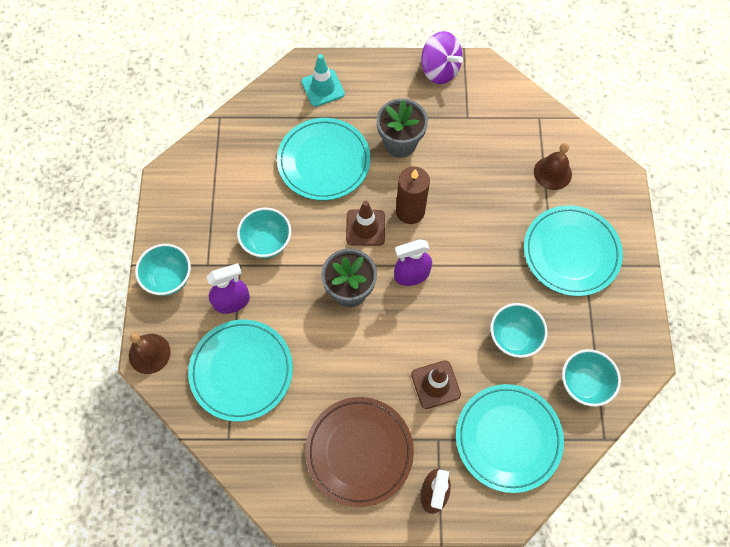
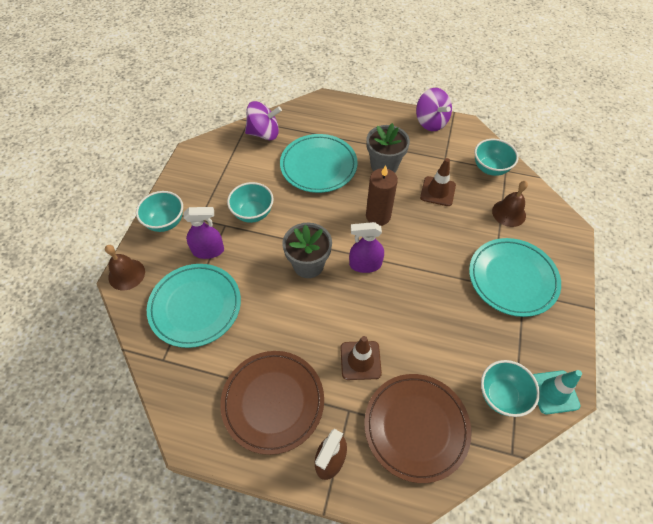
camera: 15 degrees right, 10 degrees down
turquoise traffic cone [301,54,345,107] -> turquoise traffic cone moved to [533,370,582,414]
brown traffic cone [346,201,385,246] -> brown traffic cone moved to [420,158,456,206]
turquoise plate [456,384,564,493] -> brown plate [364,374,471,483]
turquoise bowl [490,303,548,358] -> turquoise bowl moved to [474,139,518,176]
none -> purple spinning top [245,101,282,140]

